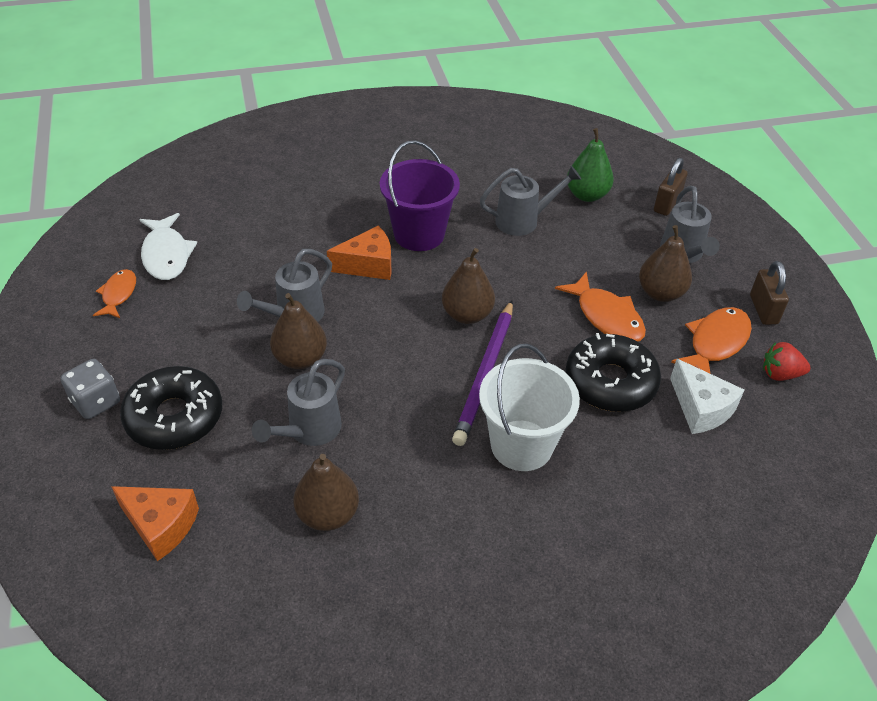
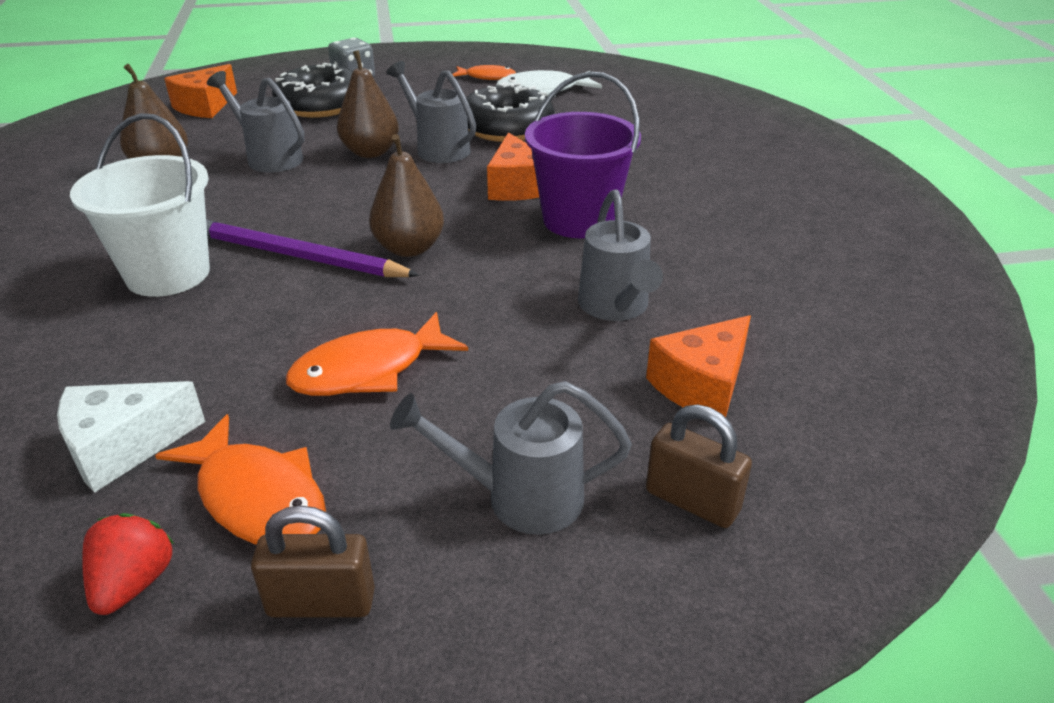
camera: 95 degrees right, 10 degrees down
black donut [566,333,661,412] -> black donut moved to [466,82,555,142]
green pear [567,128,614,202] -> orange cheese [646,315,751,418]
brown pear [639,225,692,302] -> none

